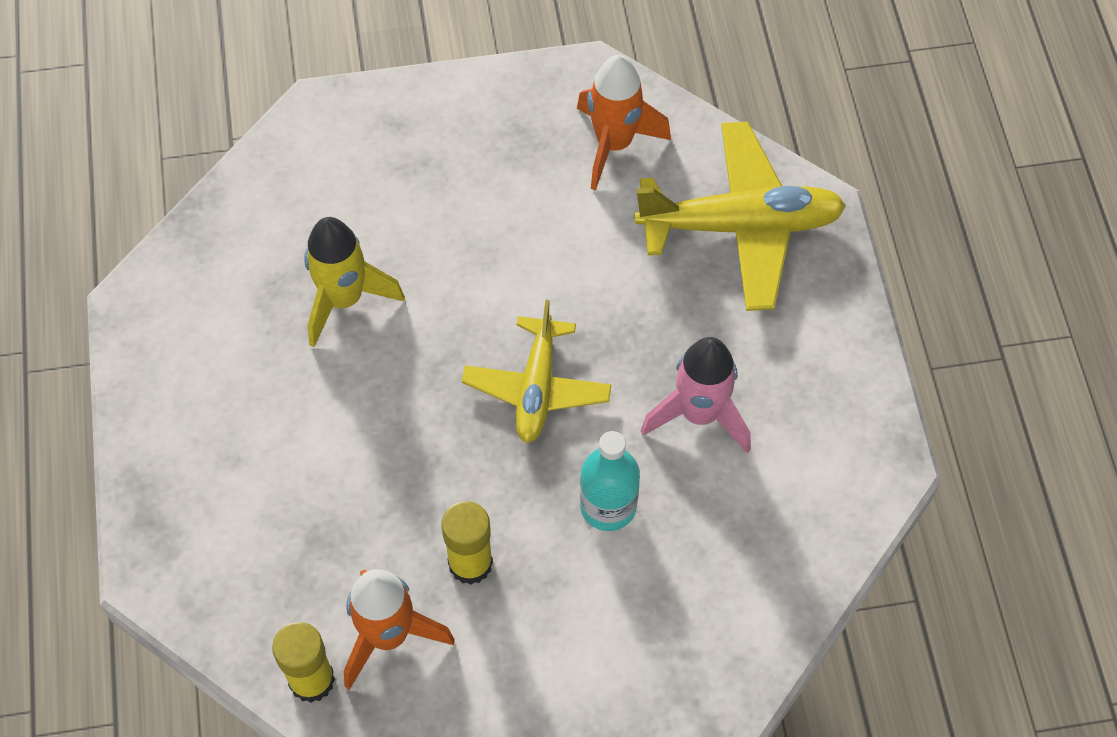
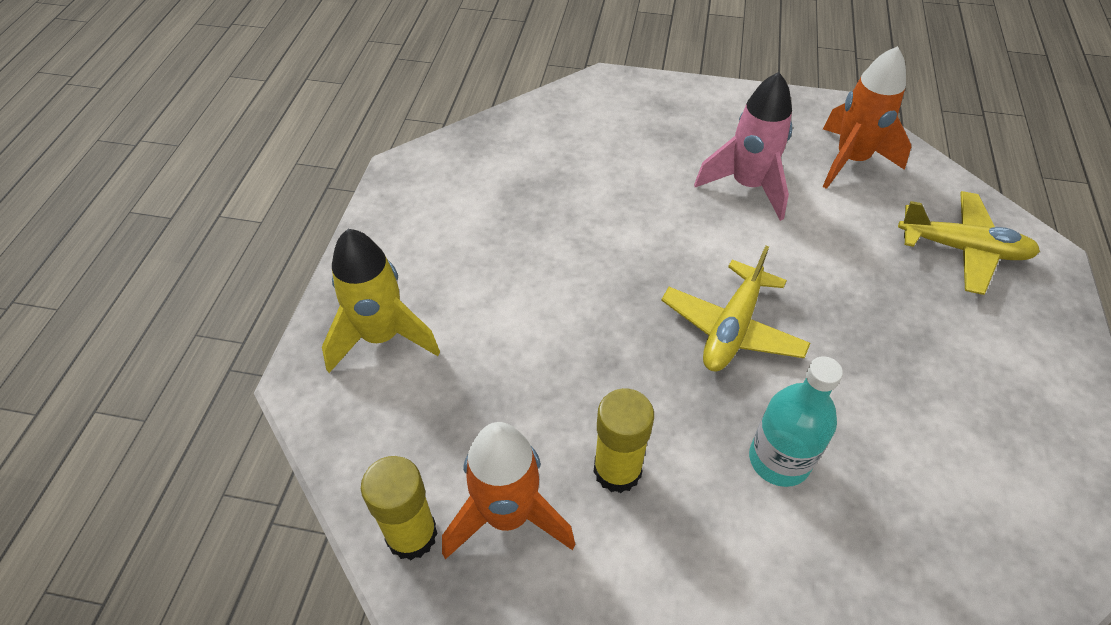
camera: 20 degrees right, 10 degrees down
yellow rocket [304,217,405,347] -> yellow rocket moved to [322,229,440,373]
yellow plane [634,122,846,311] -> yellow plane [898,191,1040,295], size x0.65
pink rocket [641,337,751,453] -> pink rocket moved to [694,72,792,221]

